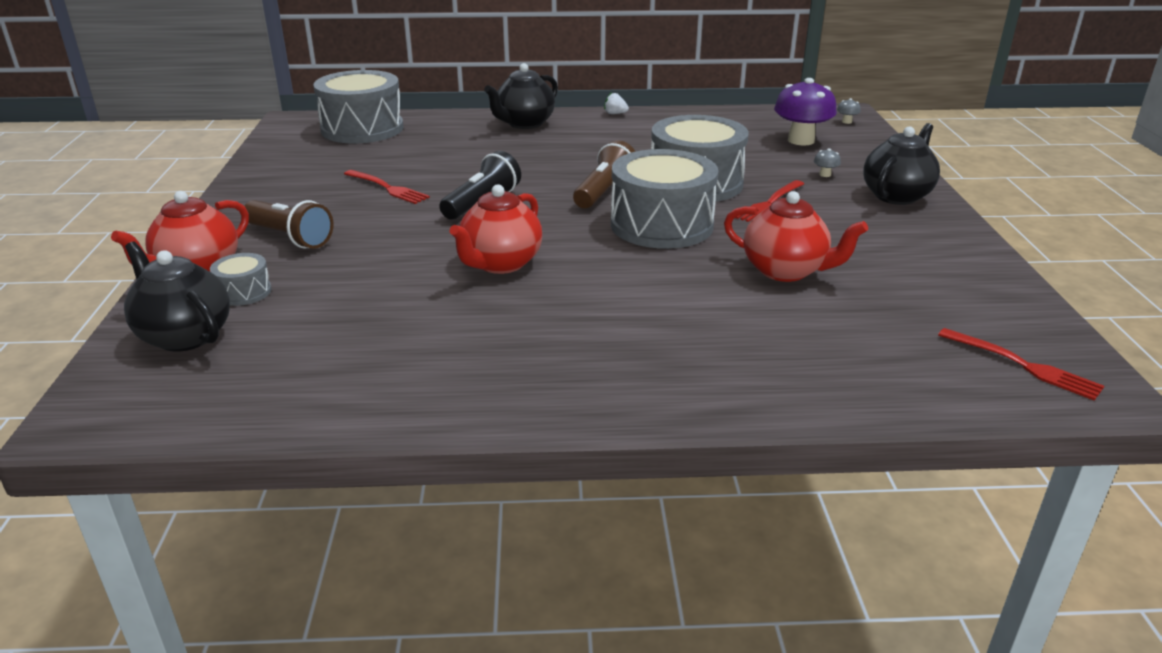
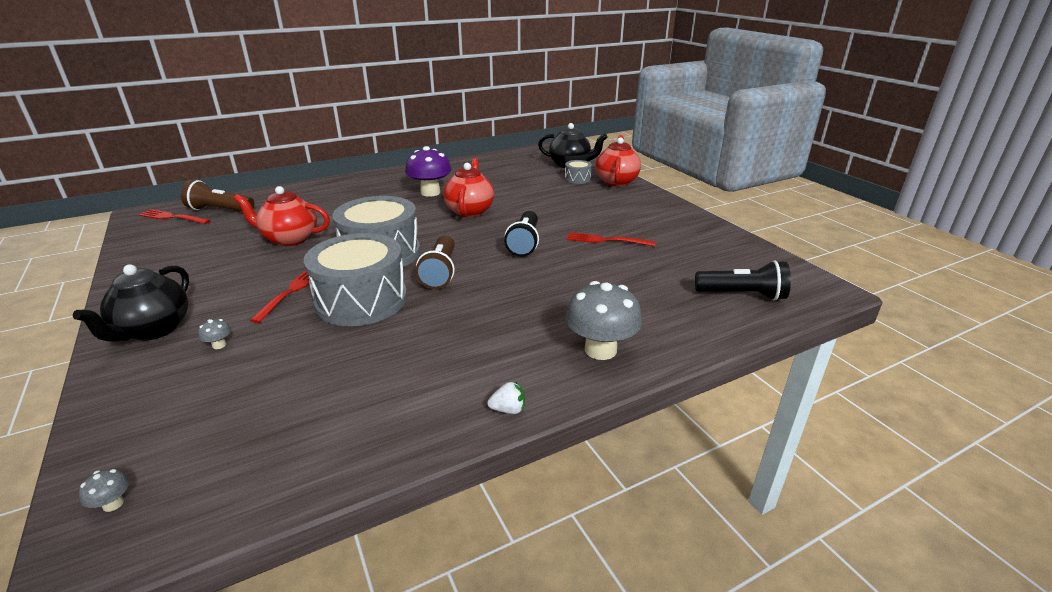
camera: 155 degrees right, 0 degrees up
brown flashlight [244,200,334,249] -> brown flashlight moved to [181,180,255,211]
grey drum [313,70,403,144] -> black flashlight [695,260,791,301]
black teapot [484,63,558,129] -> grey mushroom [565,281,642,360]
purple mushroom [774,78,837,145] -> purple mushroom moved to [405,146,451,197]

